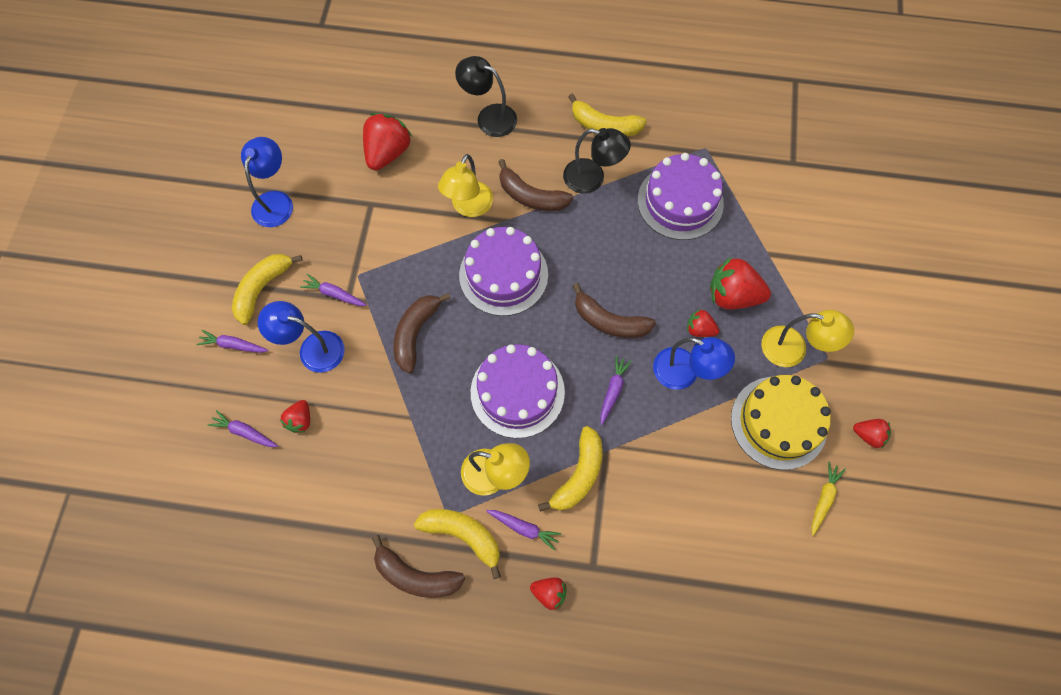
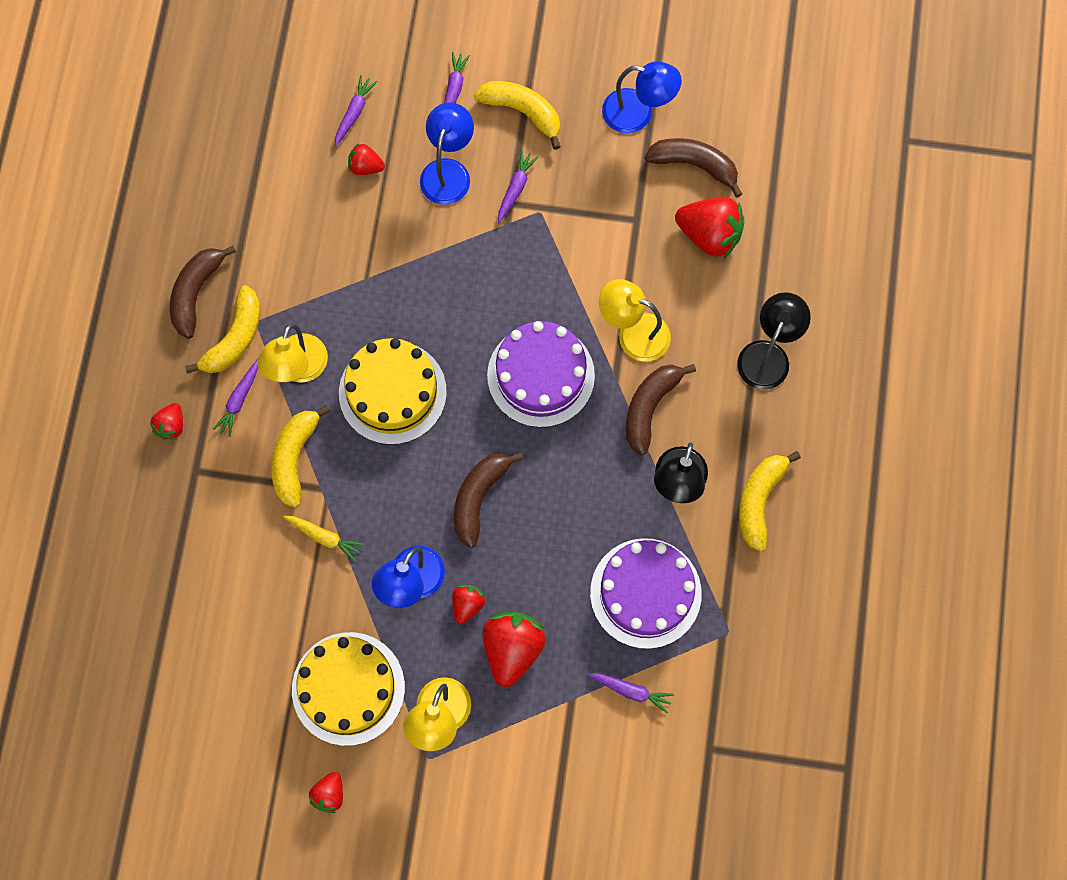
camera: 90 degrees right, 5 degrees up
brown banana [393,293,451,373] -> brown banana moved to [645,138,742,198]
purple cake [471,344,565,438] -> yellow cake [339,338,447,445]
yellow banana [538,426,602,512] -> yellow banana turned 75 degrees clockwise [271,405,330,508]
purple carrot [600,356,632,425] -> purple carrot moved to [587,673,674,713]
yellow carrot [811,462,846,536] -> yellow carrot moved to [283,515,364,562]

